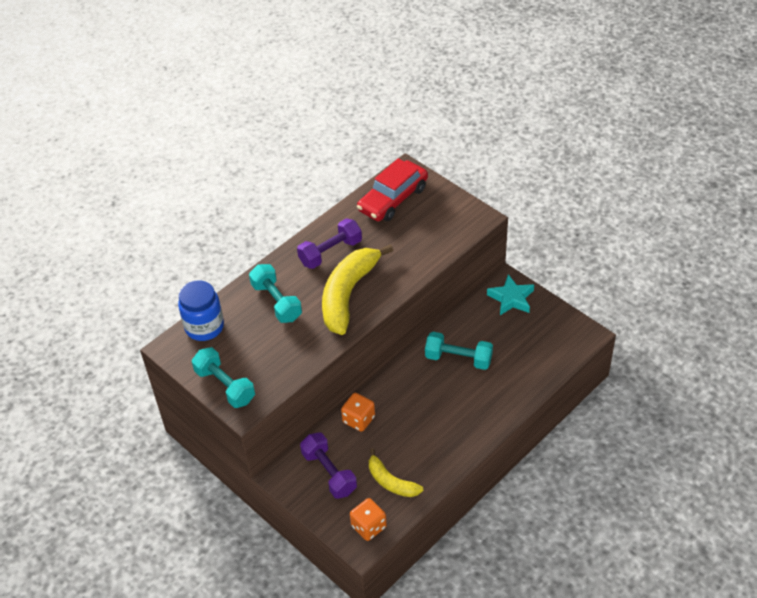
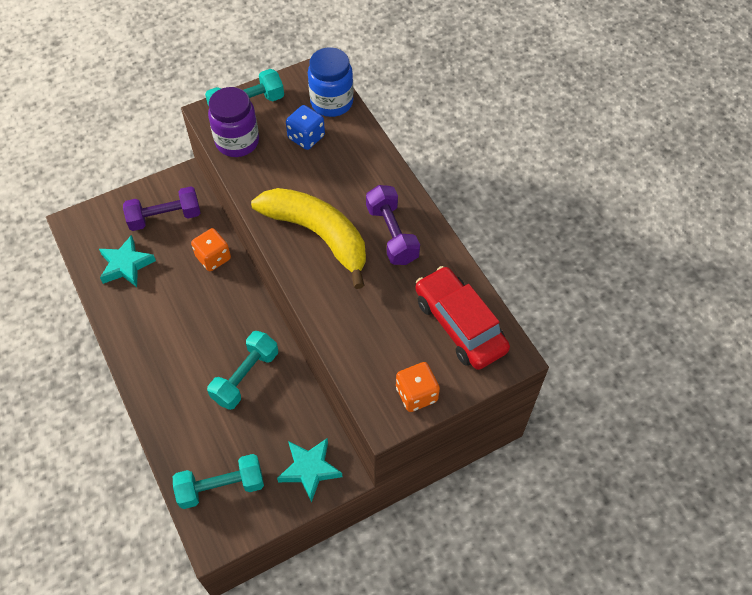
camera: 105 degrees right, 10 degrees up
turquoise dumbbell [249,264,302,323] -> turquoise dumbbell moved to [173,454,264,509]
orange dice [350,498,387,541] -> orange dice moved to [396,362,440,412]
yellow banana [369,448,423,497] -> turquoise star [99,235,156,287]
none -> purple jar [208,87,259,157]
none -> blue dice [286,105,325,150]

